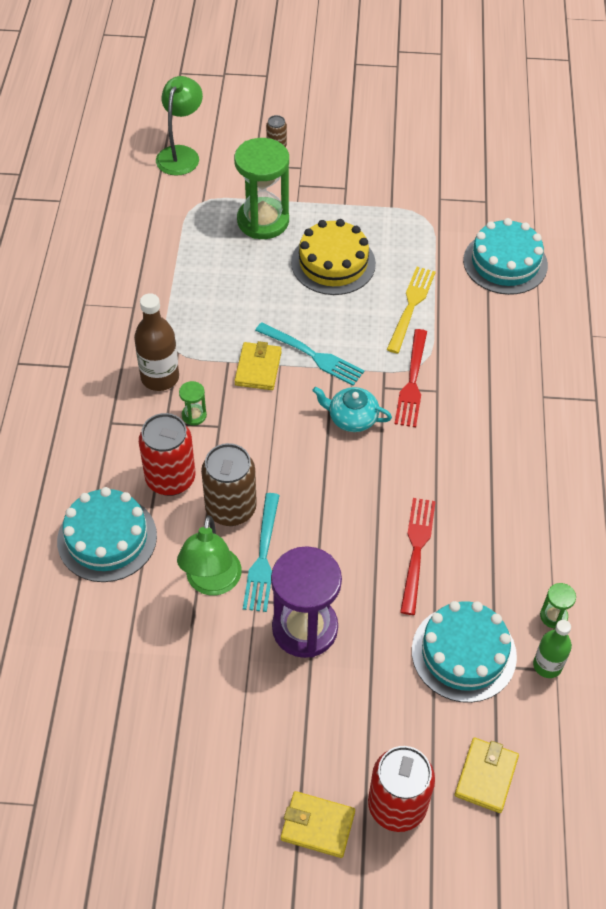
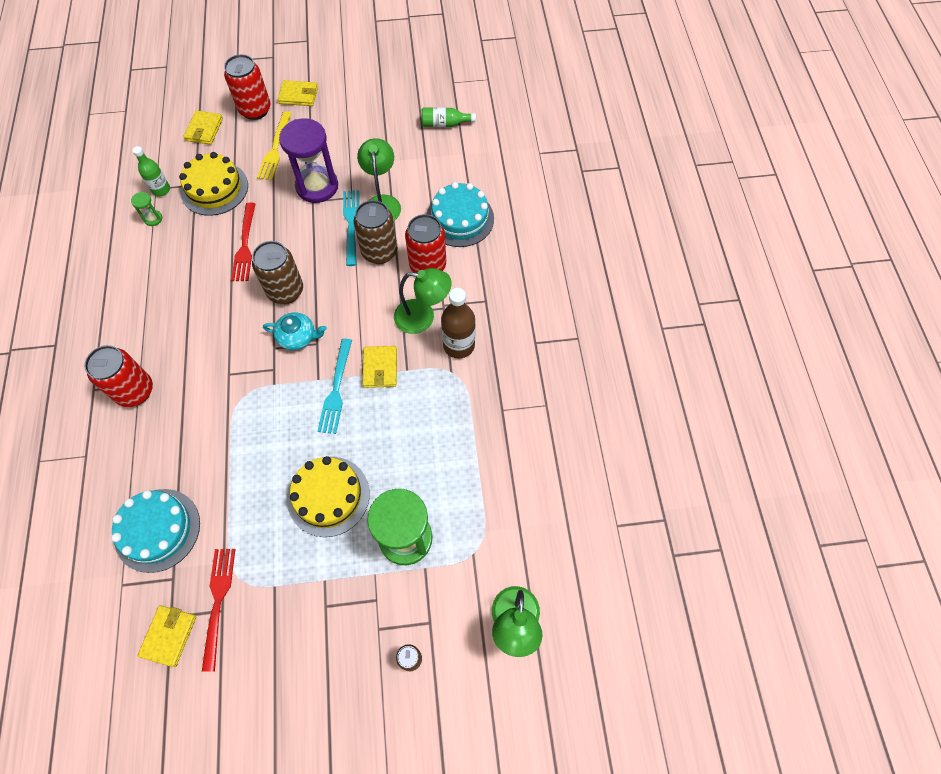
camera: 170 degrees right, 10 degrees up
green hourglass [179,381,207,425] -> green lamp [394,268,452,334]
turquoise fork [255,322,364,386] -> turquoise fork turned 105 degrees counterclockwise [318,339,352,434]
yellow fork [387,267,436,353] -> yellow fork moved to [257,111,292,180]
red fork [394,329,427,427] -> red fork moved to [202,549,235,672]
turquoise cake [412,601,517,703] -> yellow cake [179,152,248,216]
none -> red can [84,345,153,407]
none -> yellow wallet [138,605,196,667]
none -> brown can [252,241,303,304]
none -> green bottle [421,107,476,127]

